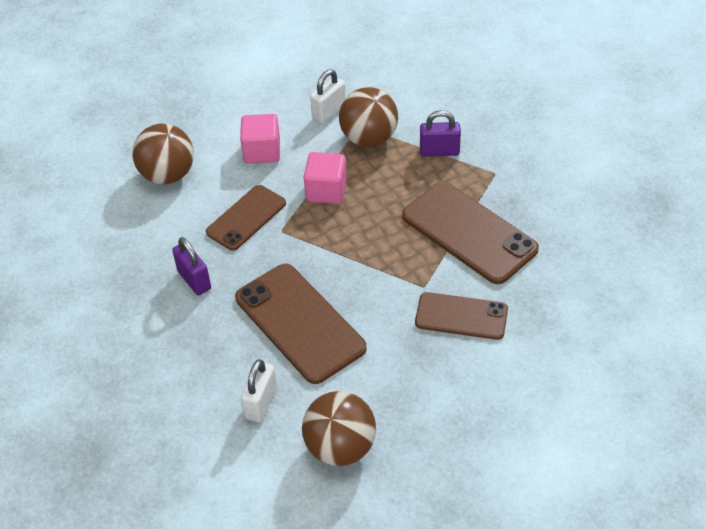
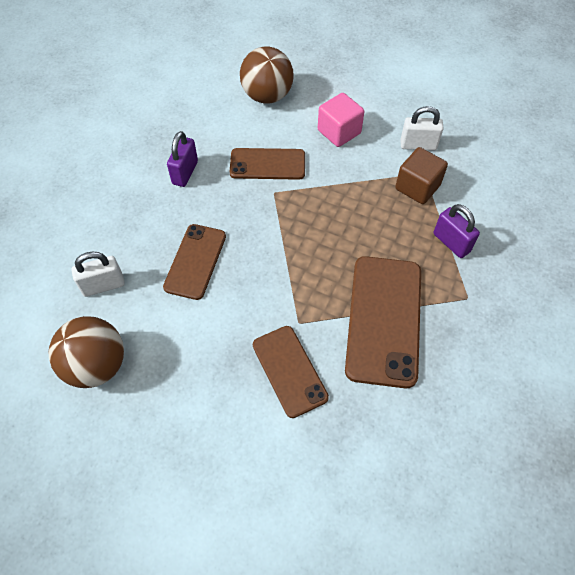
camera: 50 degrees right, 10 degrees up
brown phone [235,264,367,384] -> brown phone [163,224,226,300], size x0.63
pink cube [304,152,347,204] -> none
brown ball [339,87,398,147] -> brown cube [395,147,448,204]

